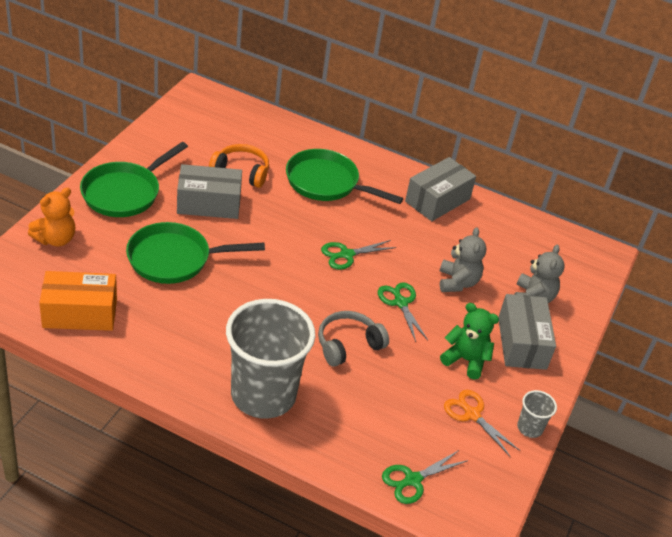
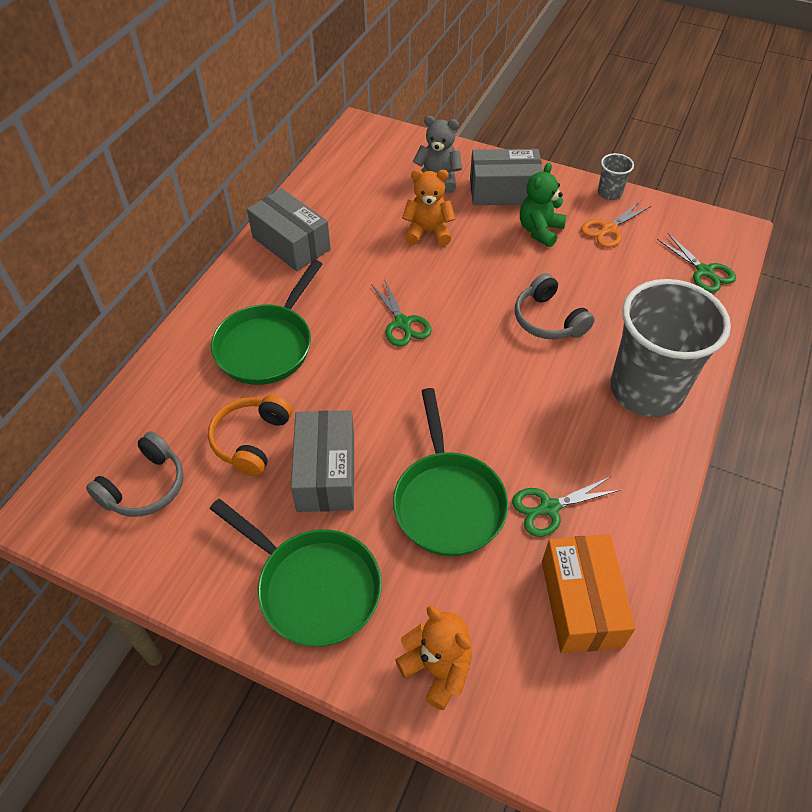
camera: 85 degrees left, 10 degrees up
green scissors [378,282,428,342] -> green scissors moved to [512,477,621,537]
grey teddy bear [440,227,486,292] -> orange teddy bear [402,169,455,246]
none -> grey headphones [86,431,184,517]

